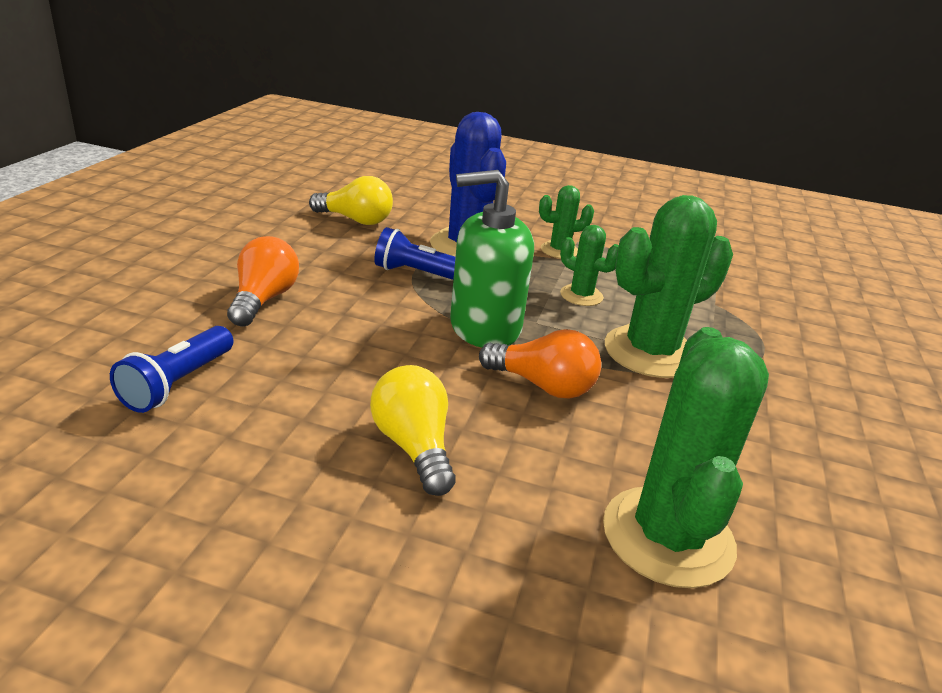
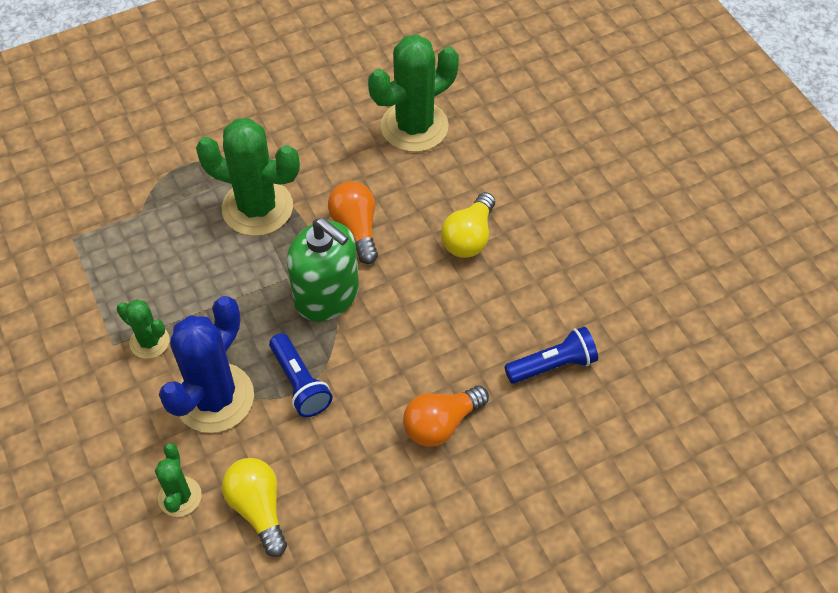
camera: 130 degrees left, 25 degrees up
green cactus [560,225,619,306] -> green cactus moved to [155,443,202,517]

